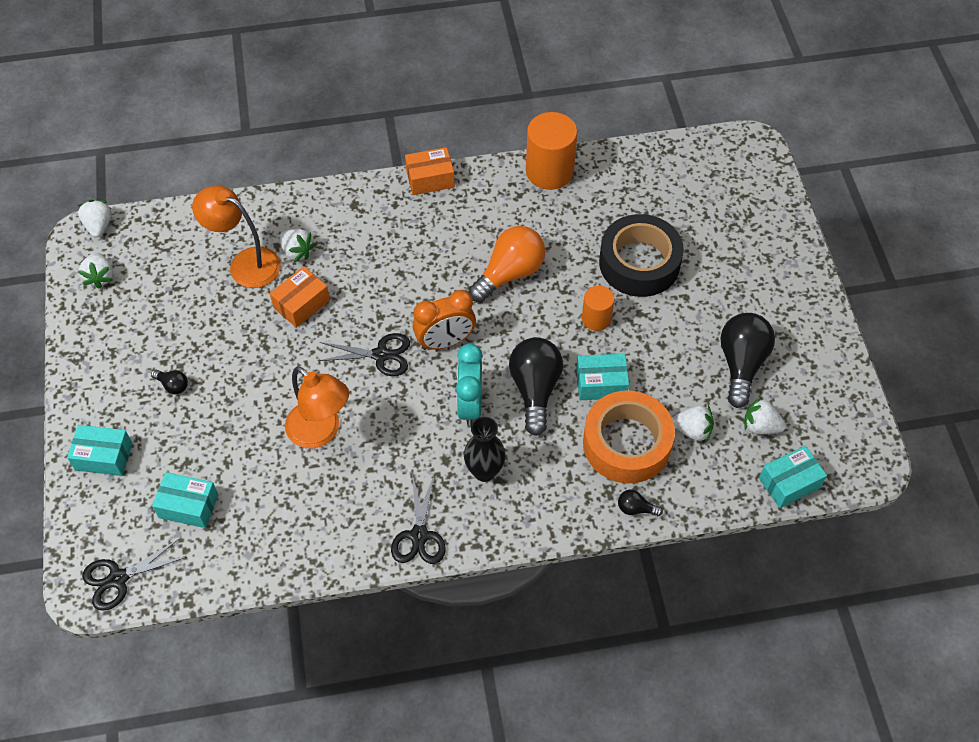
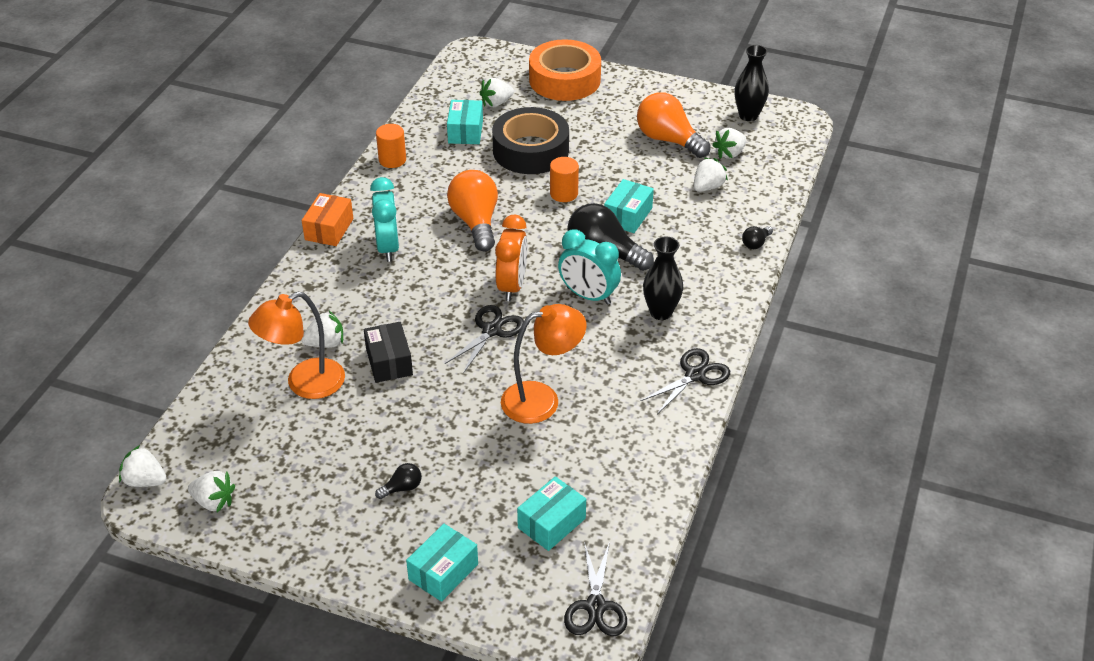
camera: 60 degrees left, 15 degrees down
orange box [270,266,330,328] -> black box [364,322,413,383]
black scissors [391,473,446,564] -> black scissors turned 75 degrees counterclockwise [640,348,730,414]
orange cylinder [526,112,577,190] -> orange cylinder [376,124,406,168], size x0.57
orange tape [583,391,675,483] -> orange tape moved to [529,39,601,101]
black light bulb [721,313,775,408] -> orange light bulb [637,92,711,158]
turquoise box [759,446,827,508] -> turquoise box moved to [447,100,483,144]
none -> turquoise clock [370,177,399,262]
none -> white strawberry [480,78,514,107]
none -> black vase [735,45,769,121]

